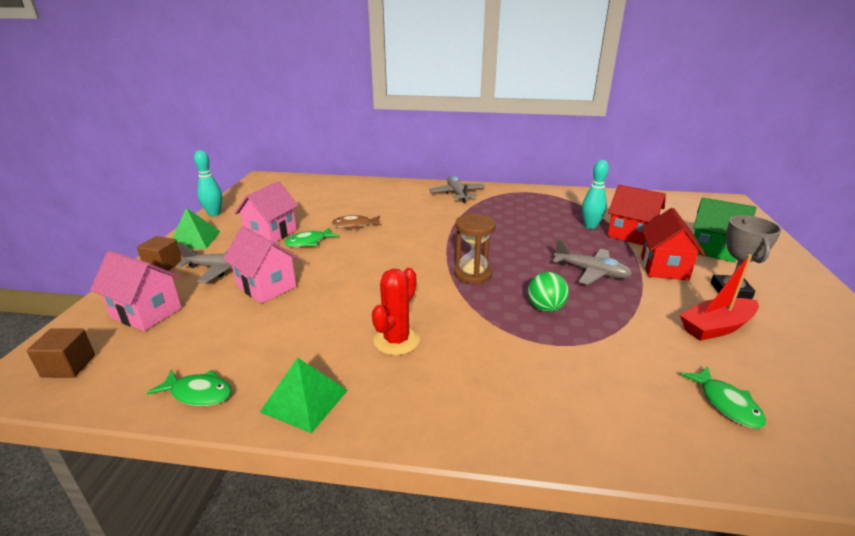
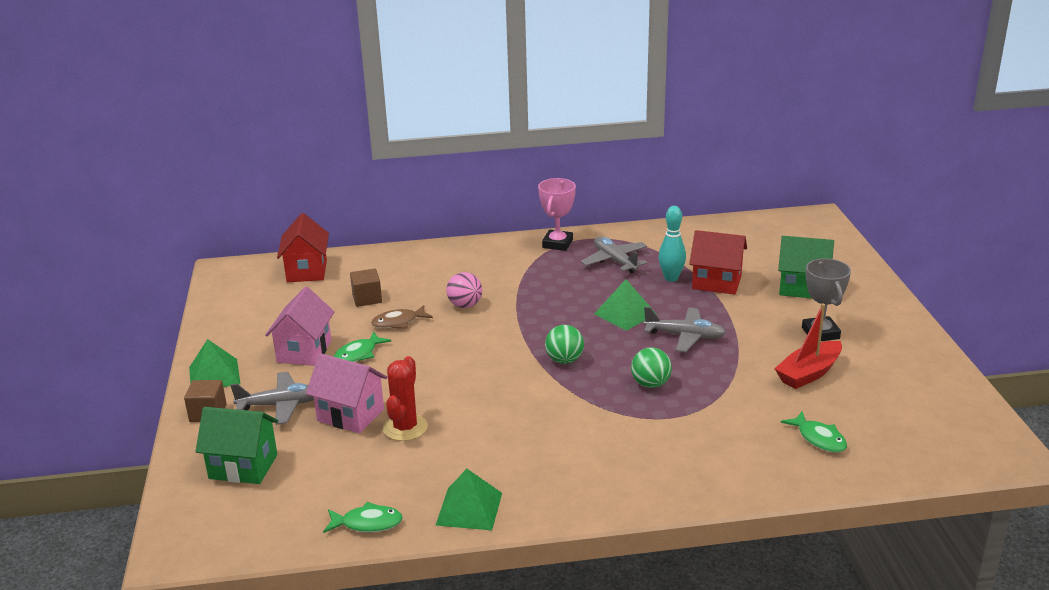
camera: 15 degrees left, 0 degrees up
brown cube [27,328,95,378] -> brown cube moved to [350,269,382,307]
pink house [90,251,182,331] -> green house [195,407,278,484]
turquoise bowling pin [194,150,222,216] -> none
red cactus [372,268,420,355] -> red cactus moved to [383,356,428,441]
grey plane [429,176,485,203] -> grey plane moved to [581,236,648,273]
brown hourglass [454,214,496,284] -> green ball [545,325,584,364]
red house [641,208,705,281] -> red house moved to [277,213,329,282]
none -> pink ball [446,272,482,308]
none -> pink trophy [538,178,576,251]
none -> green pyramid [594,279,656,331]

